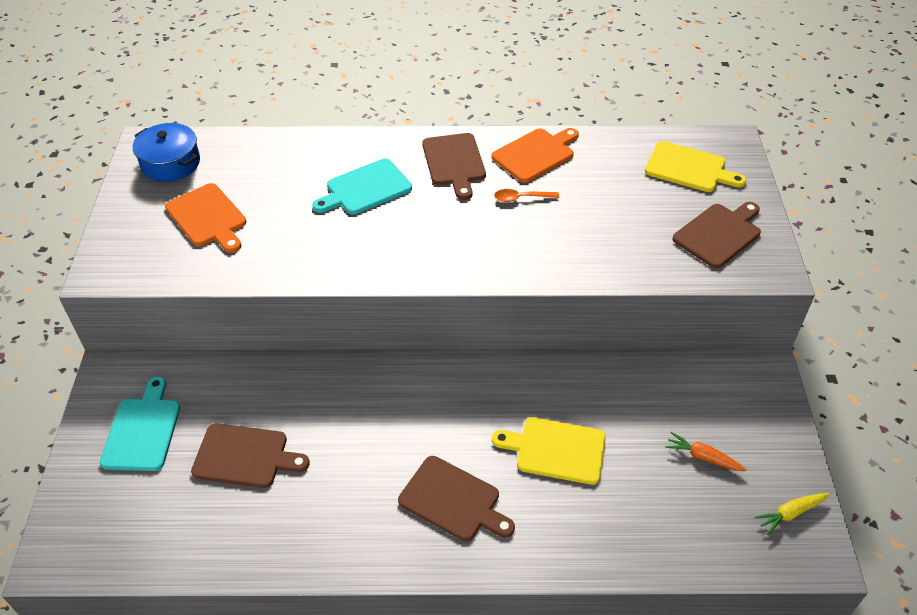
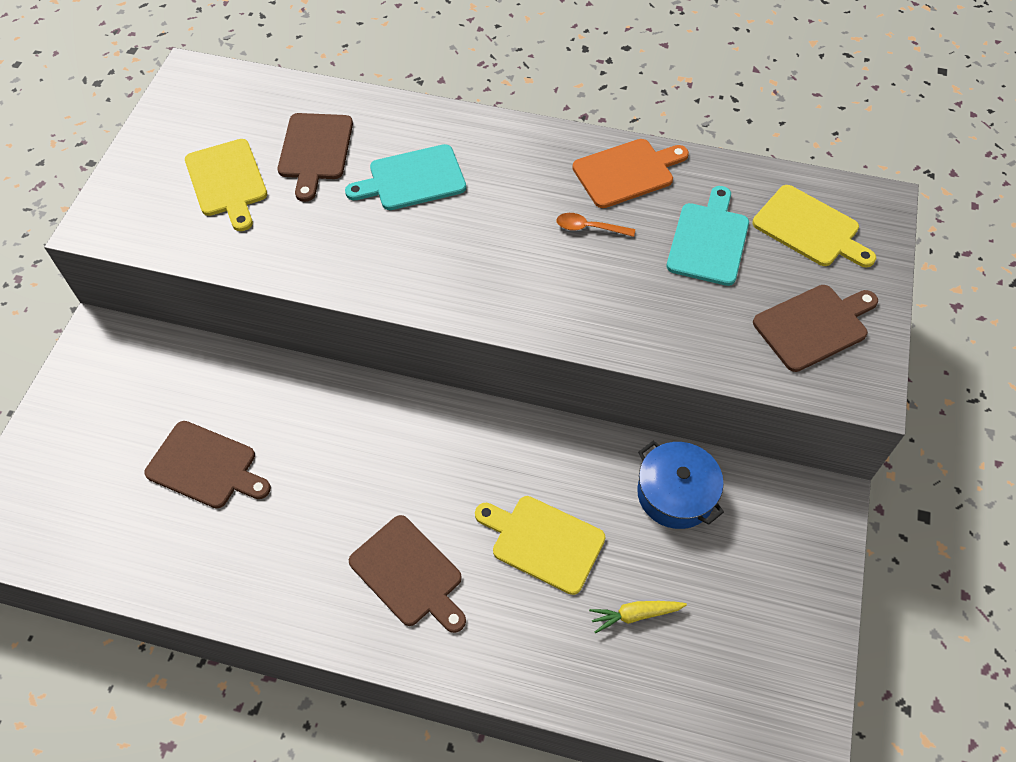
camera: 15 degrees right, 10 degrees up
turquoise cutting board [100,376,180,471] -> turquoise cutting board moved to [666,186,749,286]
blue pot [133,123,200,182] -> blue pot moved to [637,441,724,529]
orange cutting board [165,183,246,253] -> yellow cutting board [185,139,267,231]
brown cutting board [422,133,486,200] -> brown cutting board moved to [278,113,353,202]
orange carrot [665,432,747,471] -> none
yellow carrot [754,493,829,535] -> yellow carrot moved to [589,601,687,634]

